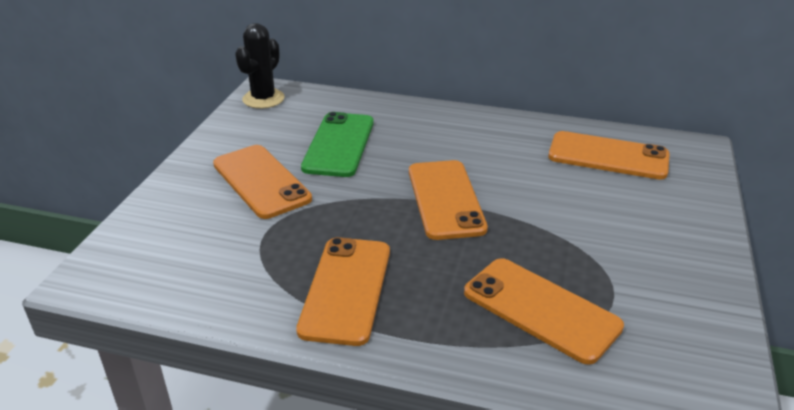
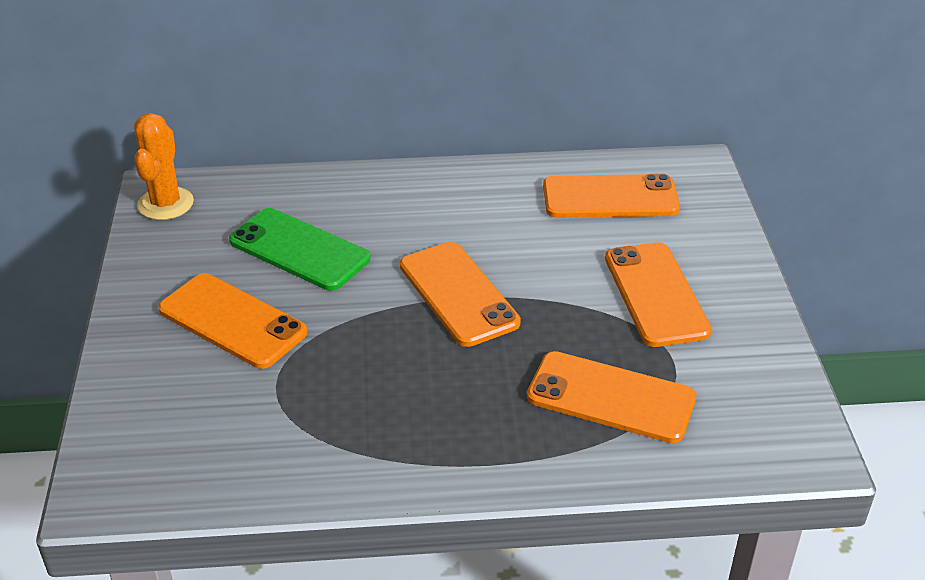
camera: 20 degrees left, 5 degrees up
black cactus [235,23,285,109] -> orange cactus [134,113,194,220]
orange phone [296,237,390,346] -> orange phone moved to [605,242,712,347]
green phone [301,112,374,177] -> green phone turned 45 degrees counterclockwise [229,208,370,291]

